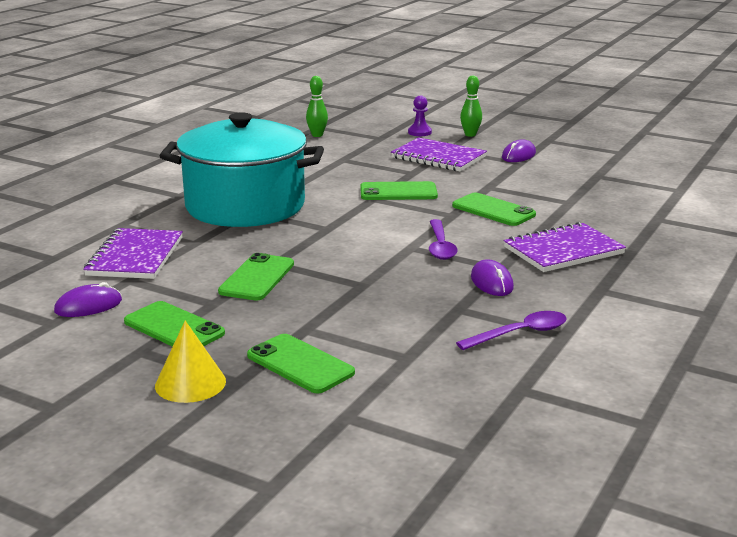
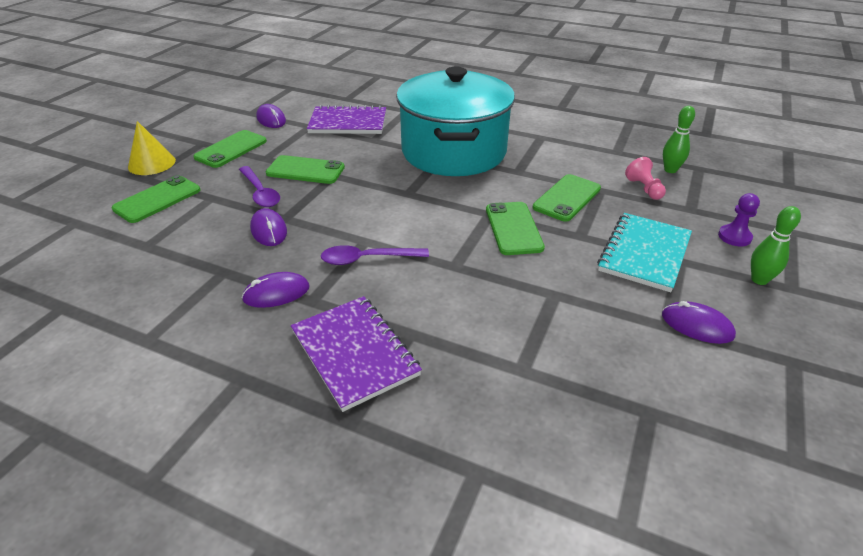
camera: 85 degrees right, 15 degrees up
purple notebook [391,137,487,172] -> turquoise notebook [597,213,692,292]
green phone [452,193,536,226] -> green phone moved to [533,174,601,222]
purple spoon [456,311,566,350] -> purple spoon moved to [239,166,280,207]
none -> purple mouse [250,208,287,246]
none -> pink pawn [625,157,666,200]

